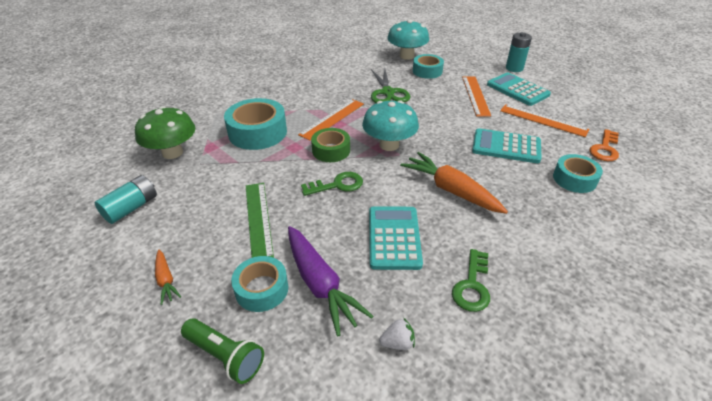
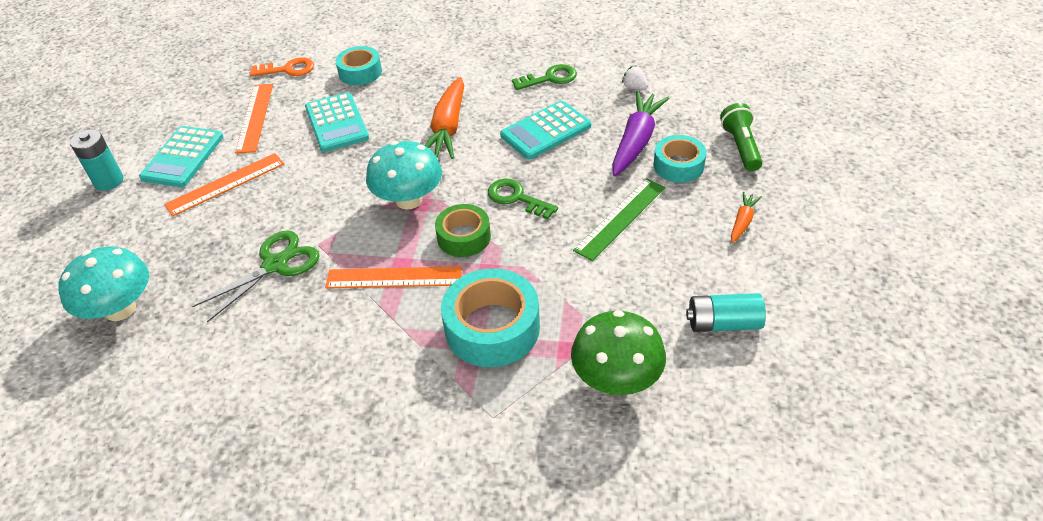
camera: 125 degrees left, 5 degrees up
turquoise tape [413,54,444,79] -> none

